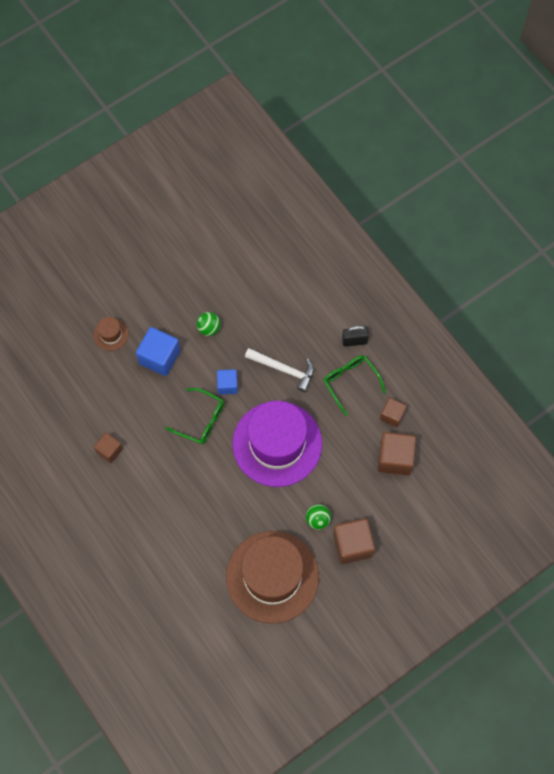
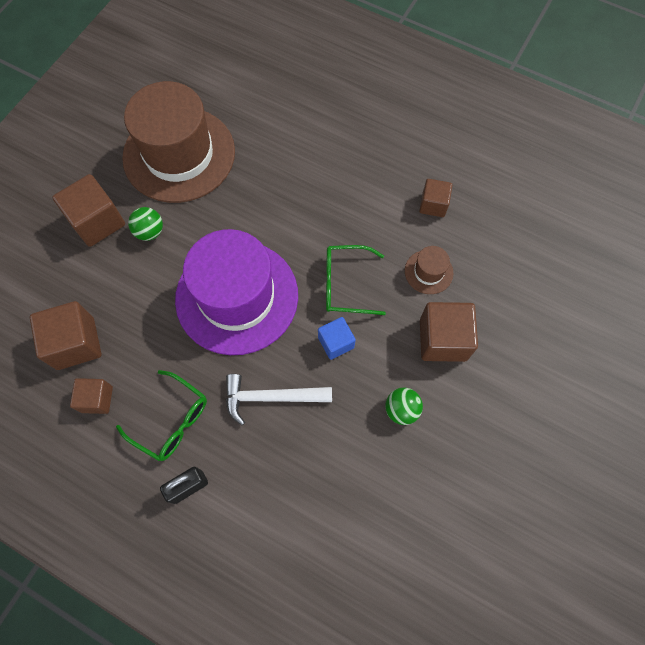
camera: 155 degrees right, 0 degrees up
brown hat [93,317,129,351] -> brown hat moved to [405,246,453,294]
blue cube [136,327,180,376] -> brown cube [420,302,478,362]

